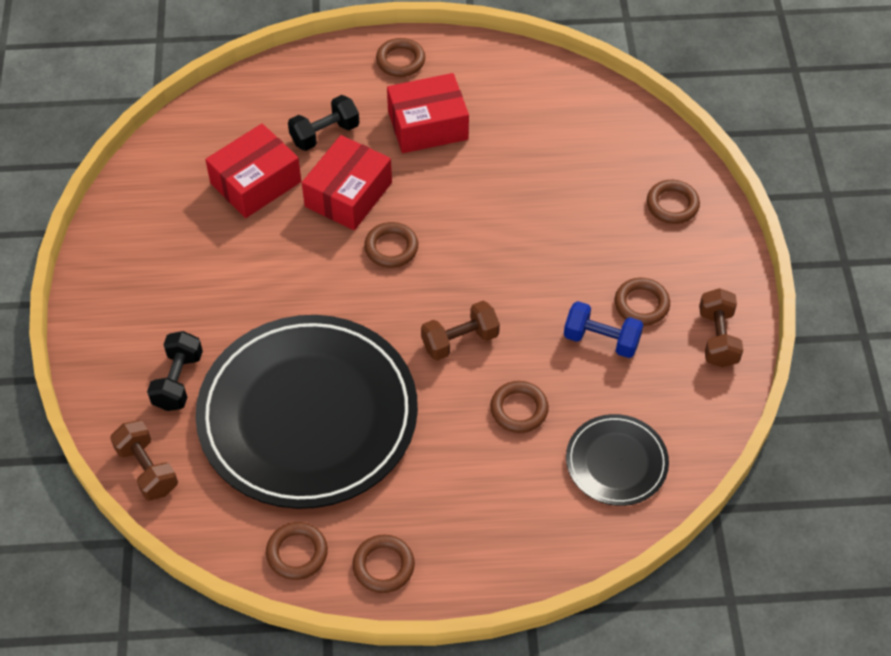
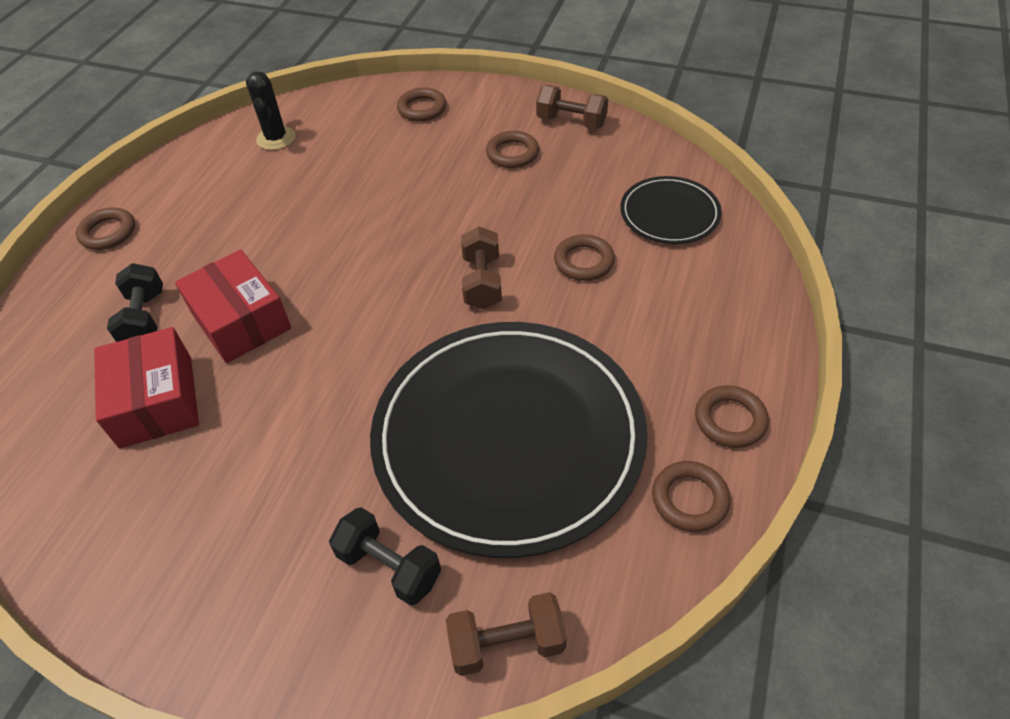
camera: 65 degrees left, 5 degrees down
brown ring [364,222,418,268] -> none
red box [387,73,469,153] -> none
blue dumbbell [564,301,644,358] -> none
none -> black cactus [246,71,295,150]

